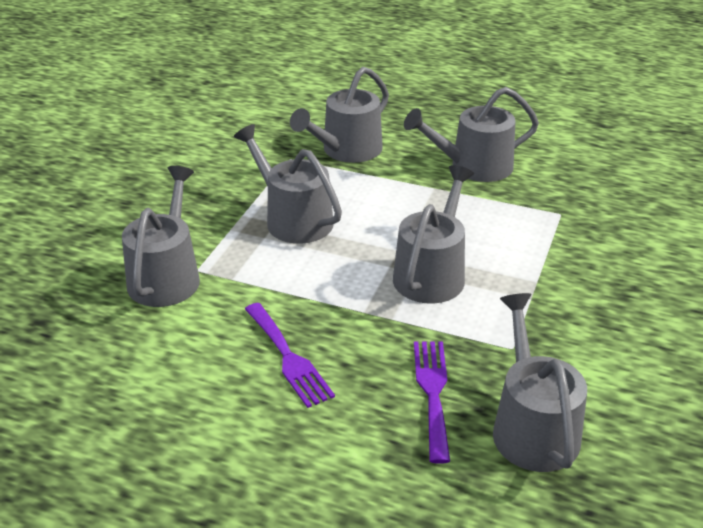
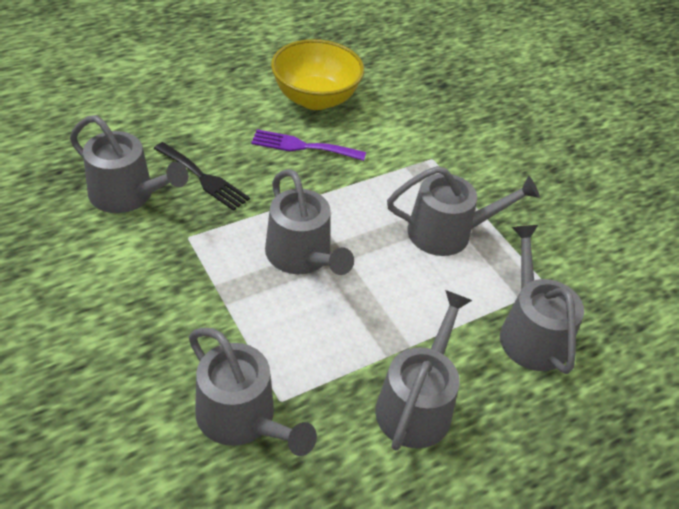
camera: 125 degrees right, 10 degrees up
grey watering can [122,166,200,307] -> grey watering can moved to [189,328,317,456]
purple fork [414,341,450,464] -> black fork [154,142,250,211]
none -> yellow bowl [271,39,364,110]

